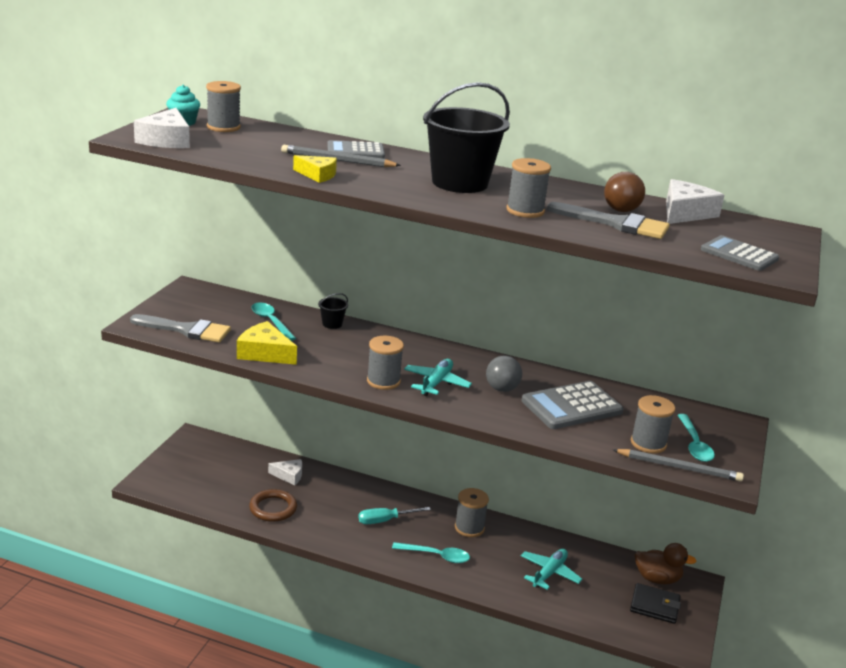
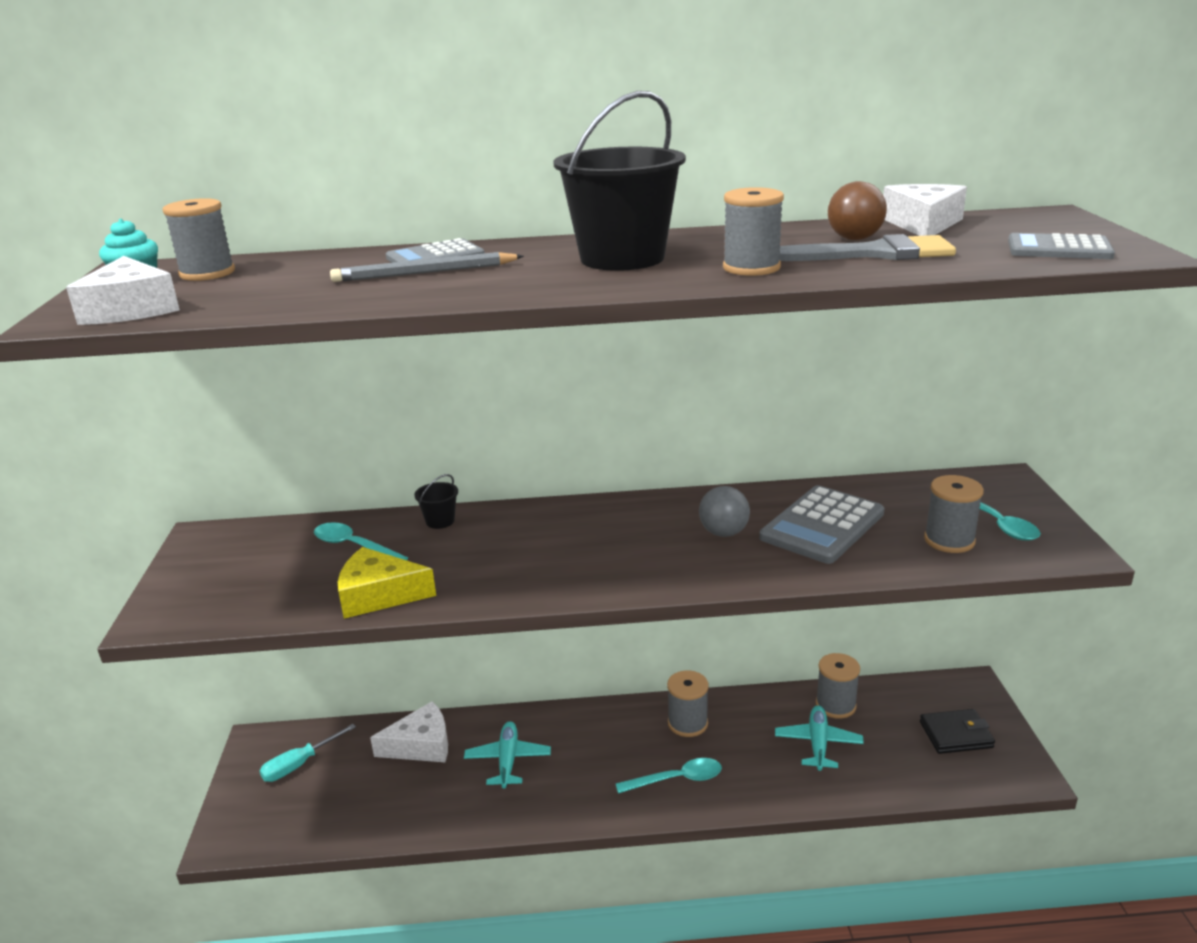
camera: 20 degrees left, 0 degrees up
grey brush [130,314,231,342] -> none
brown ring [249,489,297,522] -> none
white cheese [268,459,302,485] -> white cheese [370,701,448,762], size x1.54
yellow cheese [293,155,337,183] -> none
turquoise screwdriver [358,507,431,524] -> turquoise screwdriver moved to [260,724,356,782]
grey spool [367,336,404,390] -> grey spool moved to [816,653,860,719]
turquoise plane [404,359,472,396] -> turquoise plane moved to [464,721,551,789]
grey pencil [613,449,744,482] -> none
brown duck [635,543,696,584] -> none

